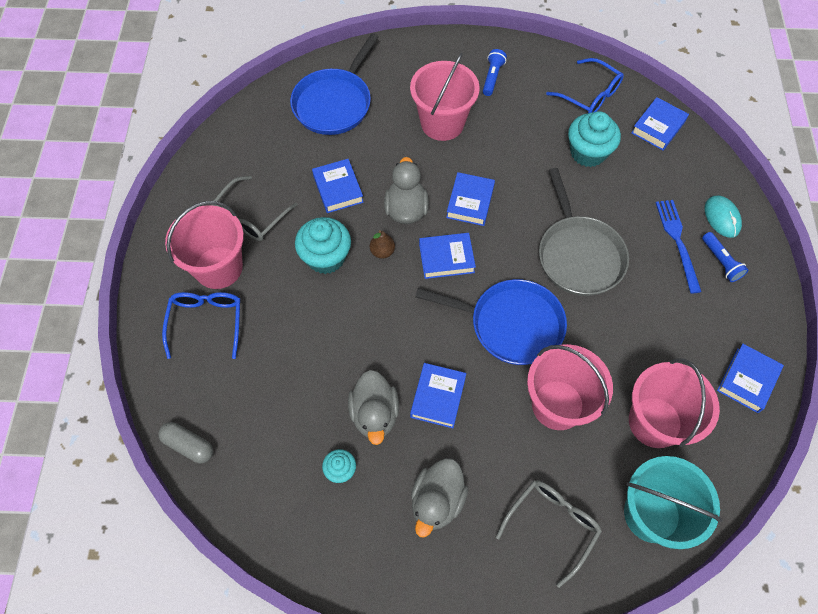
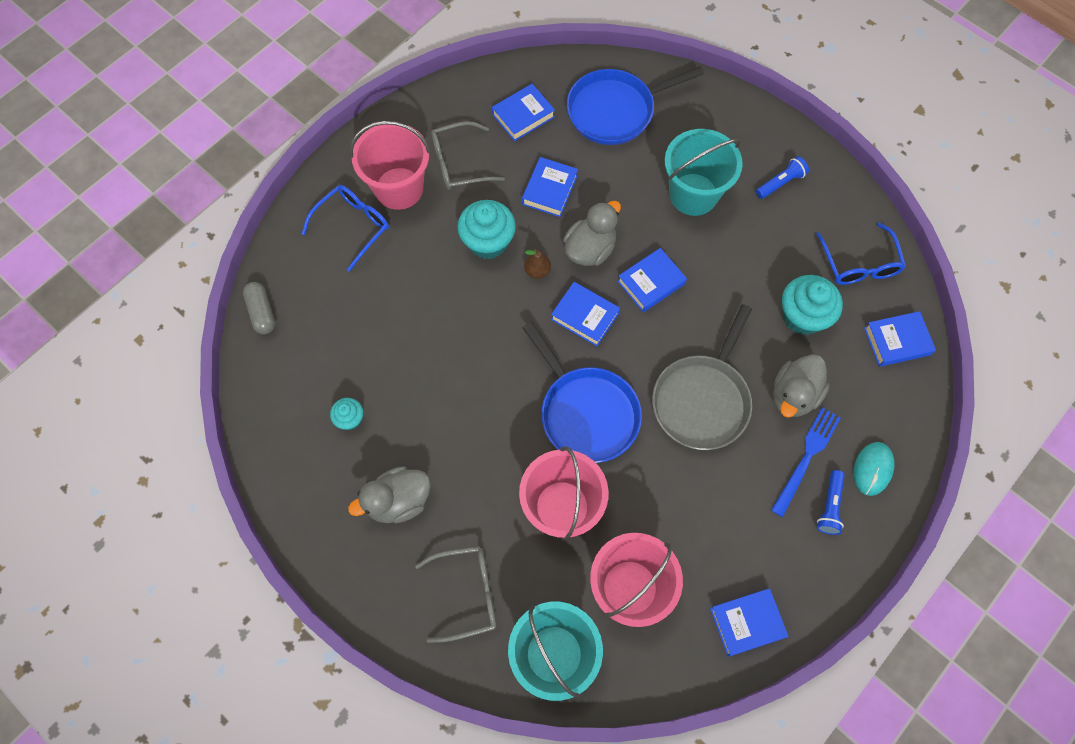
camera: 40 degrees right, 5 degrees up
grey duck [348,370,399,445] -> grey duck moved to [773,354,830,418]
pink bucket [410,53,480,141] -> turquoise bucket [664,129,743,216]
blue book [410,363,466,428] -> blue book moved to [492,84,555,141]

